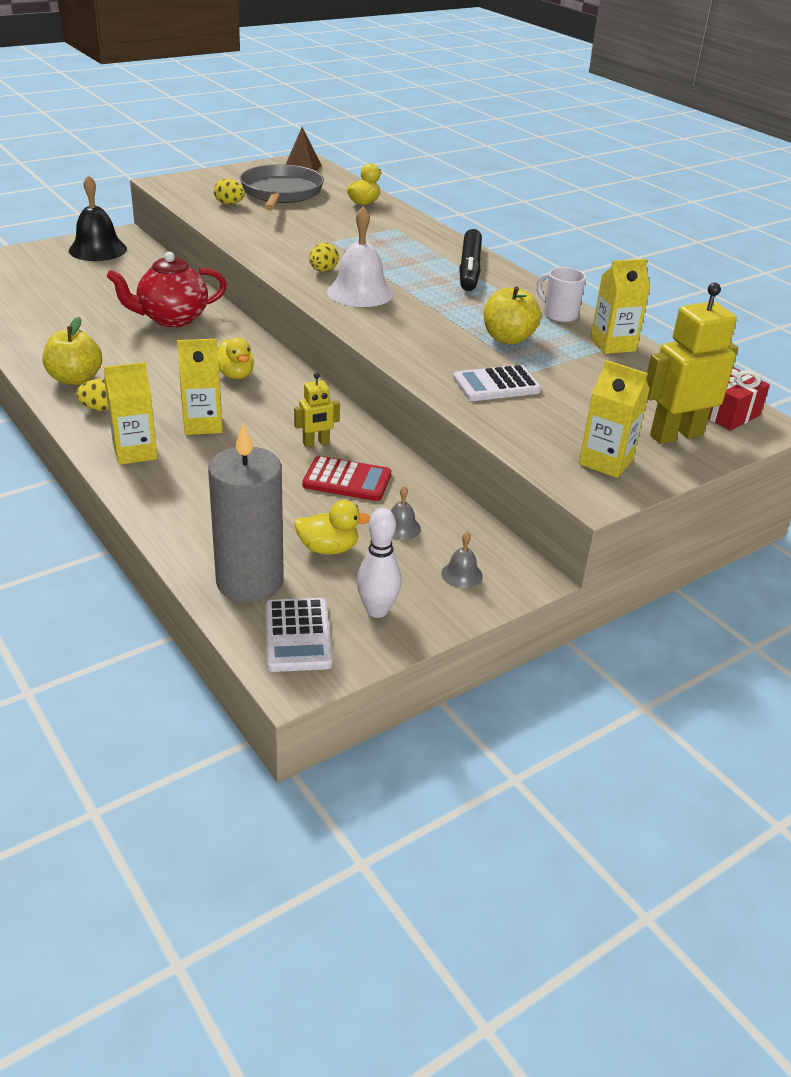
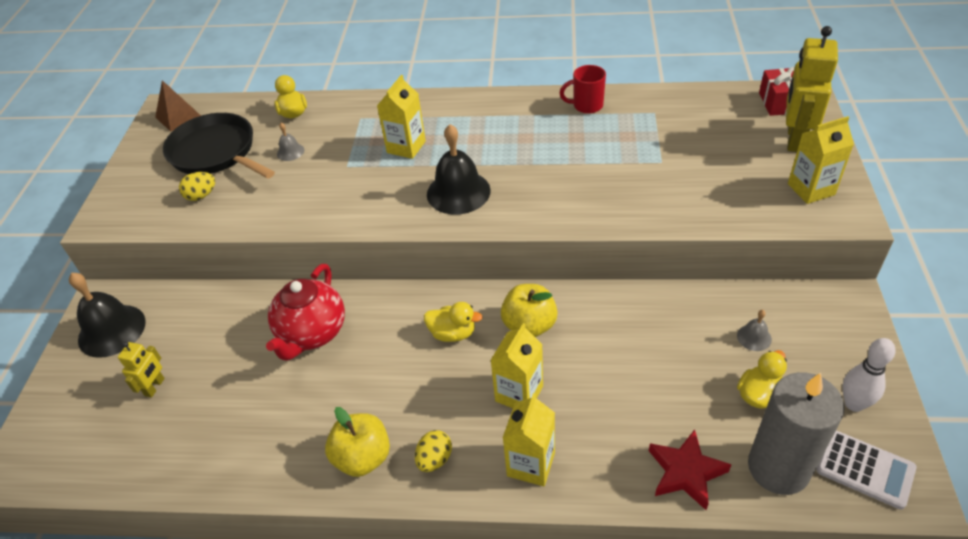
camera: 45 degrees left, 10 degrees up
grey pan [240,164,324,210] -> black pan [163,113,275,179]
yellow robot [294,373,340,447] -> yellow robot moved to [118,342,165,398]
red calculator [302,456,391,501] -> none
yellow egg [309,243,339,272] -> none
white bell [327,206,394,307] -> black bell [427,124,491,215]
grey bell [441,532,483,588] -> grey bell moved to [277,123,304,161]
white calculator [453,365,541,401] -> none
black marker [459,229,482,291] -> none
yellow apple [484,286,541,345] -> yellow apple moved to [501,284,558,337]
white mug [537,267,586,323] -> red mug [560,65,606,114]
yellow carton [590,259,650,354] -> yellow carton moved to [377,75,426,159]
none -> red star [649,429,732,510]

